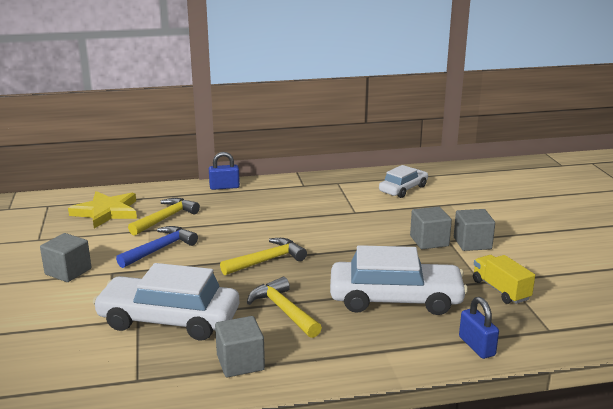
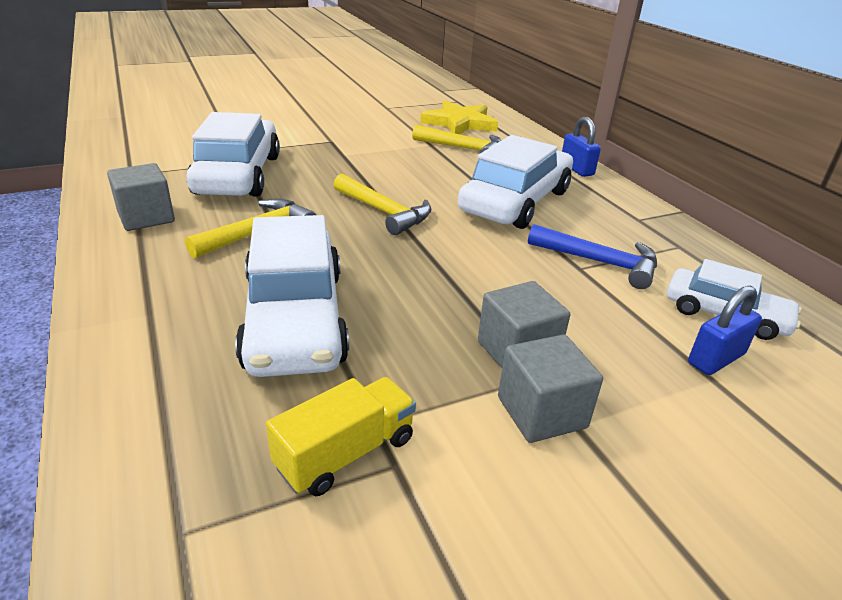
camera: 75 degrees right, 10 degrees up
grey cube [40,233,91,282] -> none
blue hammer [116,226,198,268] -> blue hammer moved to [528,224,657,289]
blue padlock [459,297,499,359] -> blue padlock moved to [688,286,762,375]
none -> white car [458,135,573,229]

